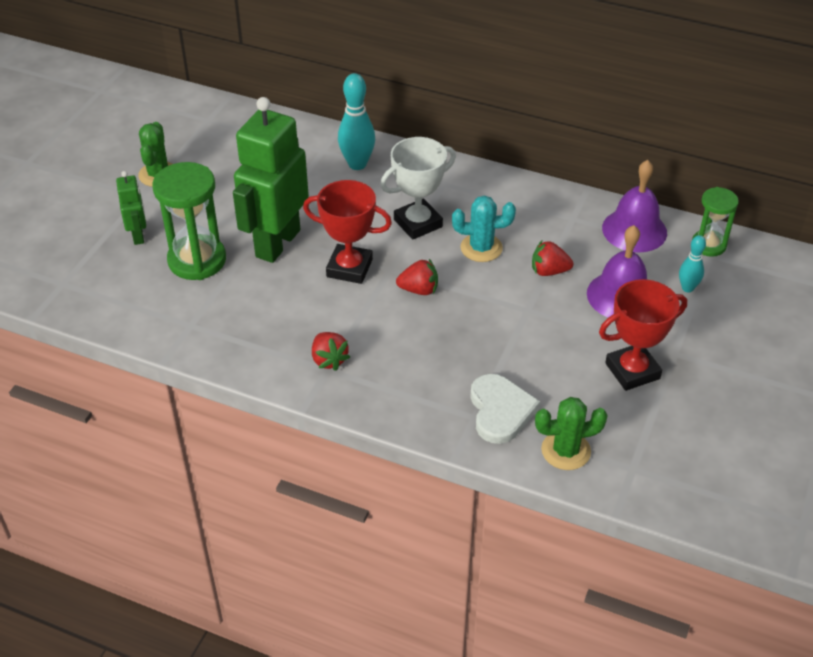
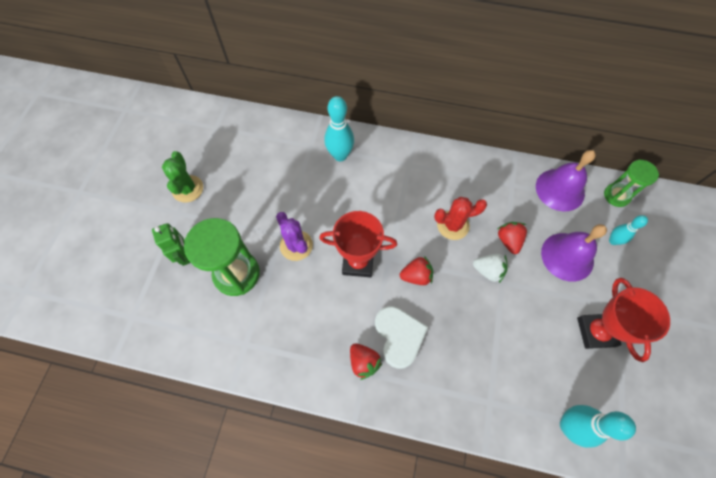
camera: 10 degrees left, 20 degrees up
green robot [233,97,309,263] -> purple cactus [276,212,313,261]
white trophy [380,137,456,239] -> none
turquoise cactus [452,196,516,262] -> red cactus [434,197,487,240]
white heart [470,374,540,444] -> white heart moved to [375,306,428,369]
red strawberry [532,240,573,276] -> red strawberry turned 90 degrees clockwise [498,222,527,254]
green cactus [535,397,608,470] -> turquoise bowling pin [560,405,636,448]
red trophy [599,279,687,391] -> red trophy turned 60 degrees counterclockwise [577,278,670,362]
none -> white strawberry [473,254,508,283]

